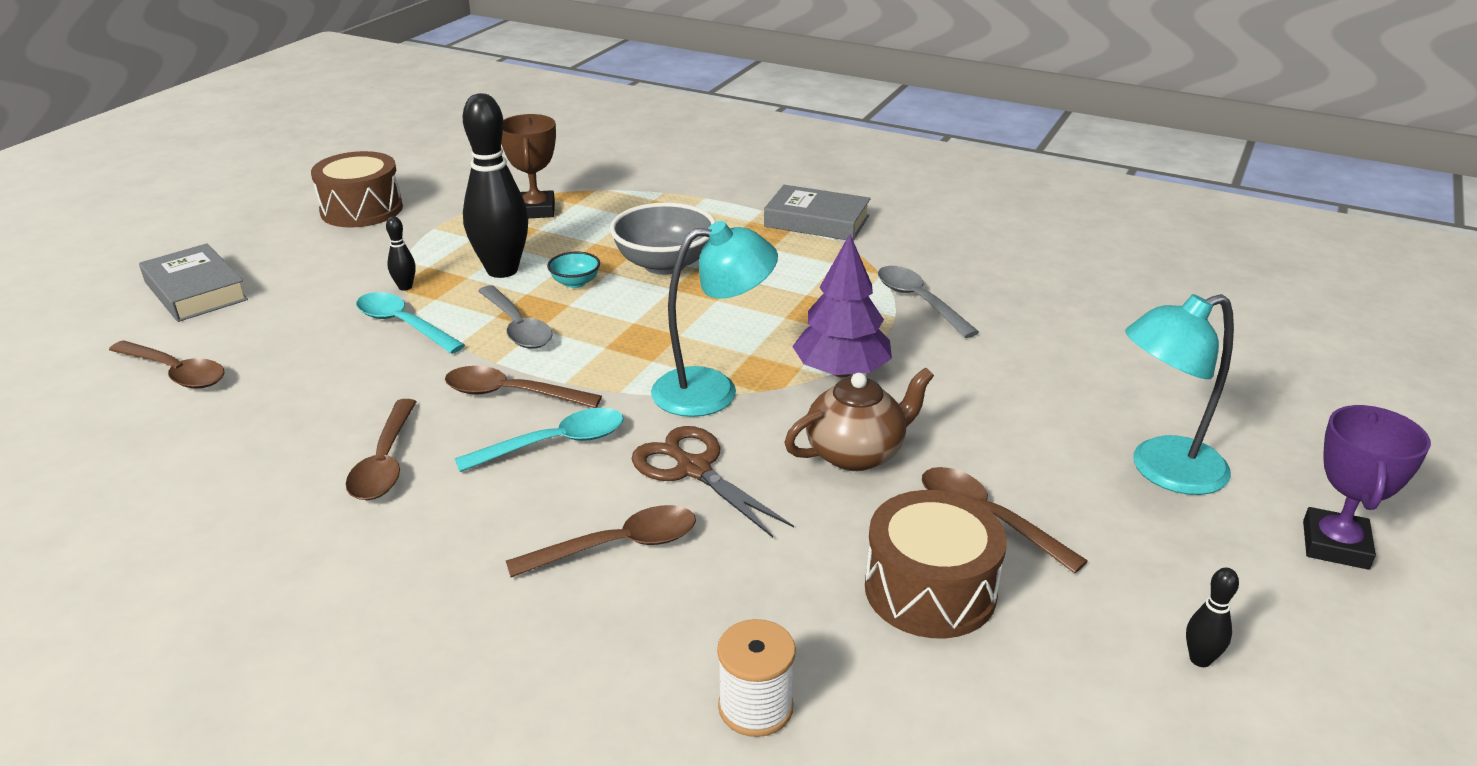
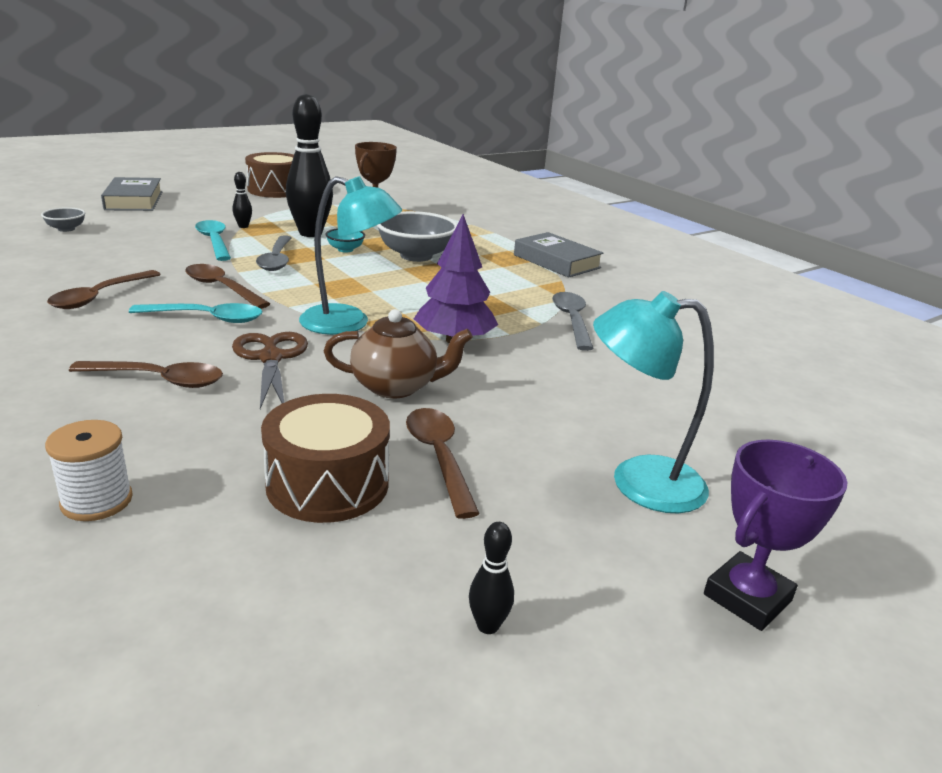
camera: 25 degrees right, 5 degrees down
brown spoon [109,340,224,388] -> grey bowl [41,207,85,232]

